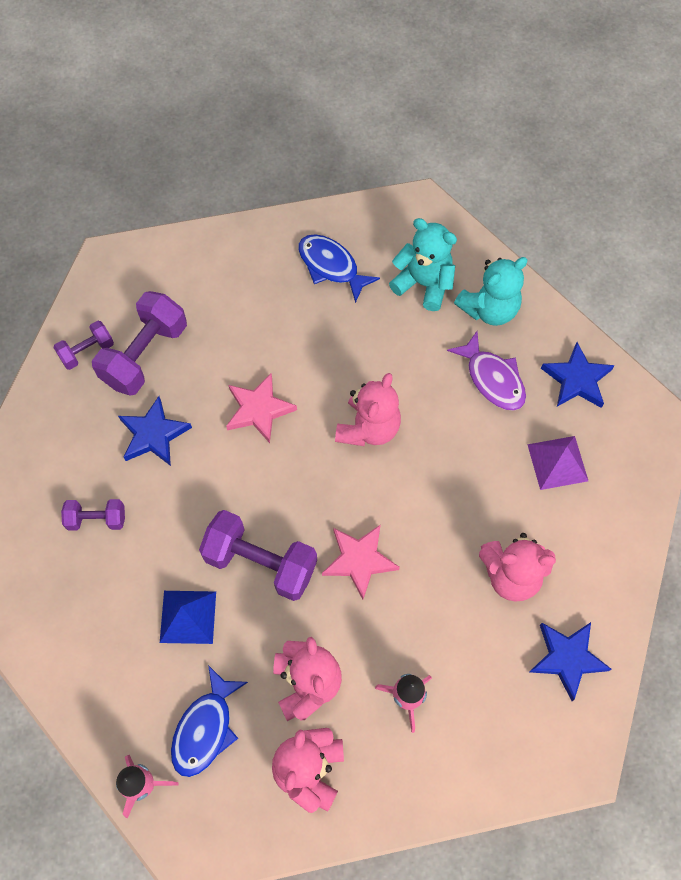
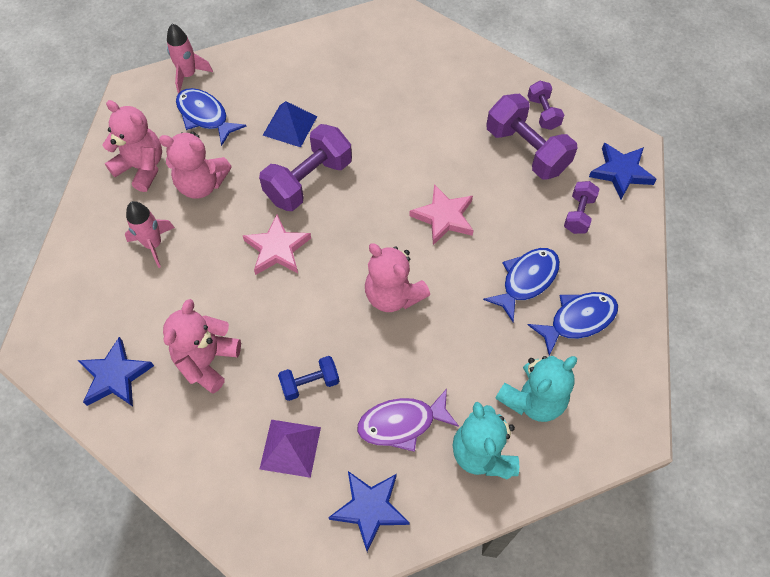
camera: 110 degrees right, 5 degrees down
purple dumbbell [61,499,125,531] -> purple dumbbell moved to [564,181,599,234]
blue star [118,396,192,466] -> blue star moved to [589,143,657,200]
none -> blue dumbbell [278,356,339,401]
none -> blue fish [483,248,560,322]

